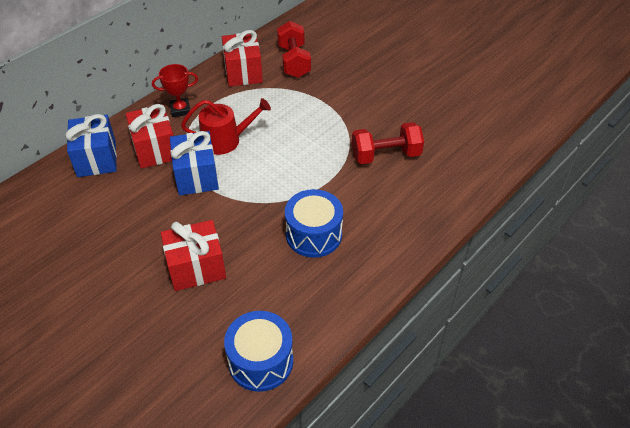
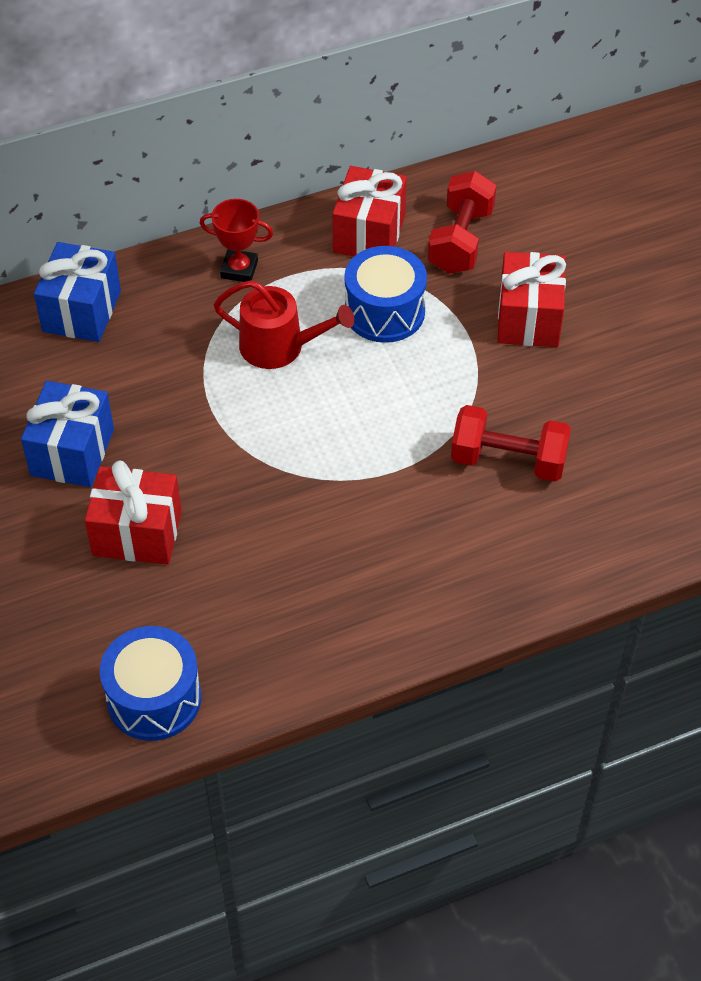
camera: 25 degrees right, 5 degrees up
red gift [126,104,174,169] -> red gift moved to [497,252,566,347]
blue gift [170,131,219,195] -> blue gift moved to [21,381,114,487]
blue drum [285,189,343,258] -> blue drum moved to [345,246,427,343]

